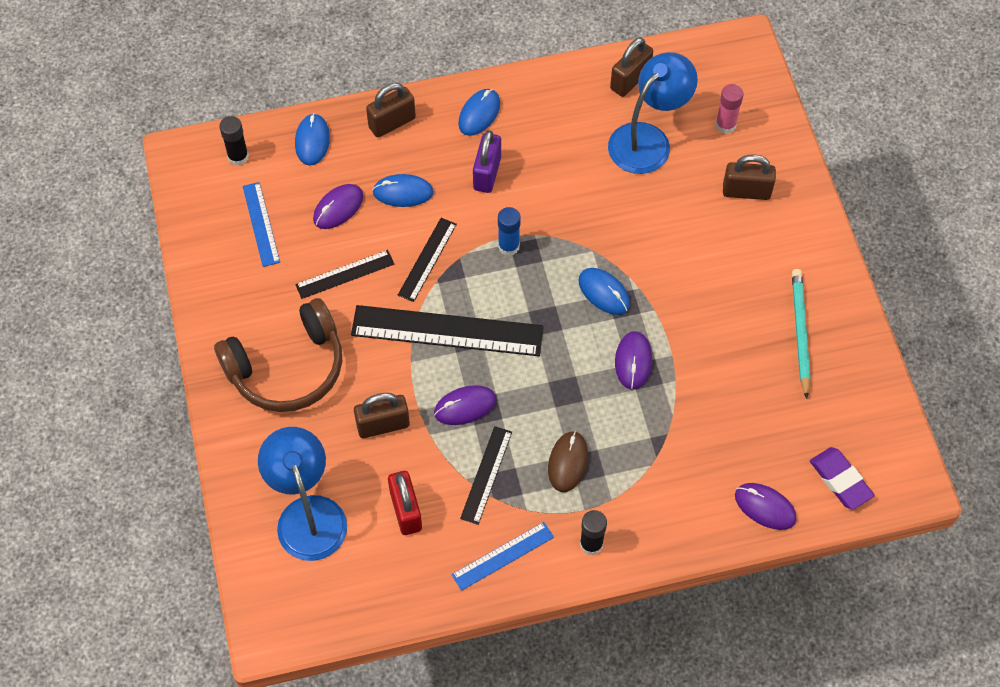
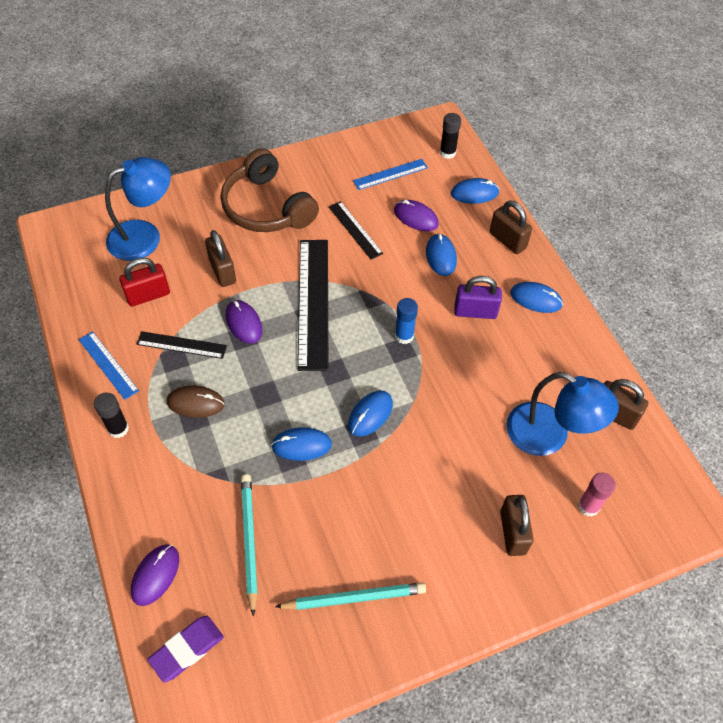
camera: 80 degrees right, 5 degrees down
black ruler [398,218,457,302] -> none
purple mouse [615,331,652,390] -> blue mouse [271,427,332,461]
none -> turquoise pencil [241,474,258,616]

